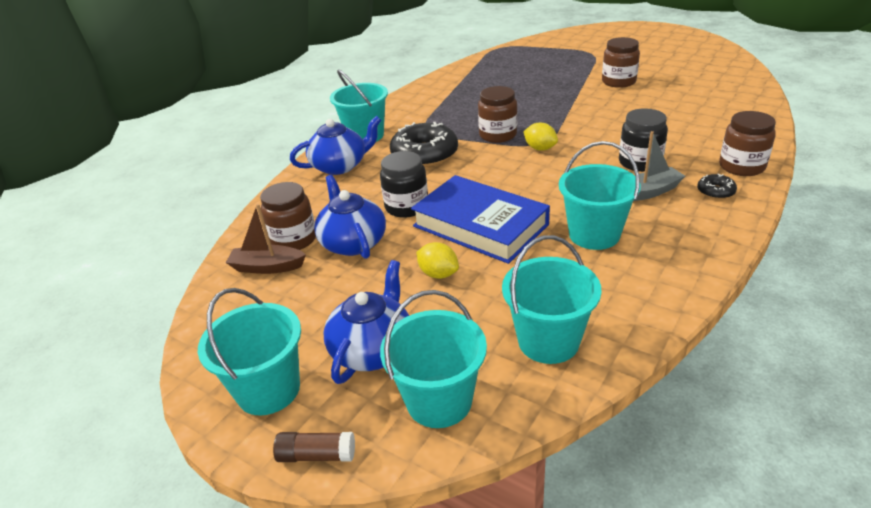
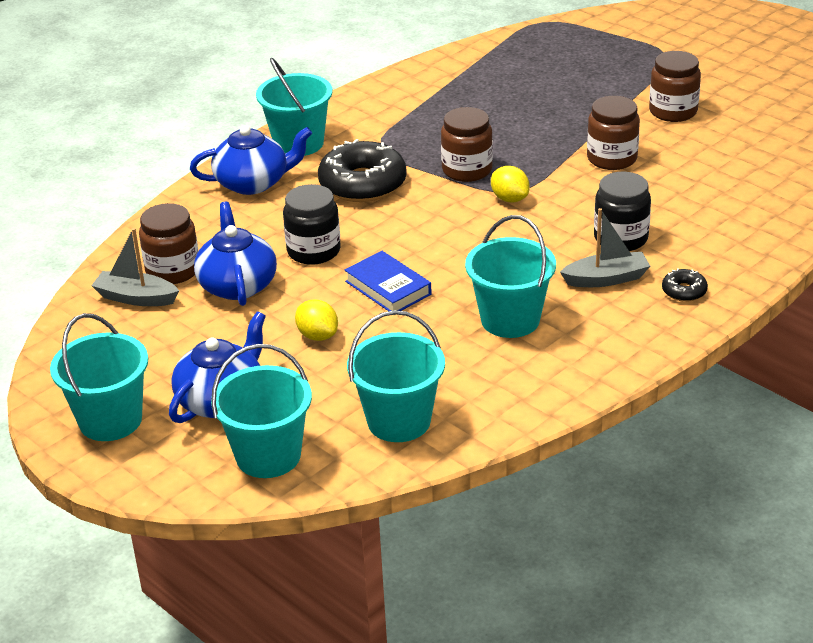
camera: 10 degrees right, 0 degrees up
brown boat [226,204,306,274] -> grey boat [91,228,179,306]
brown glue stick [273,432,355,462] -> none
blue book [411,175,550,264] -> blue book [345,251,432,311], size x0.56
brown jar [719,111,776,176] -> brown jar moved to [587,96,640,170]

